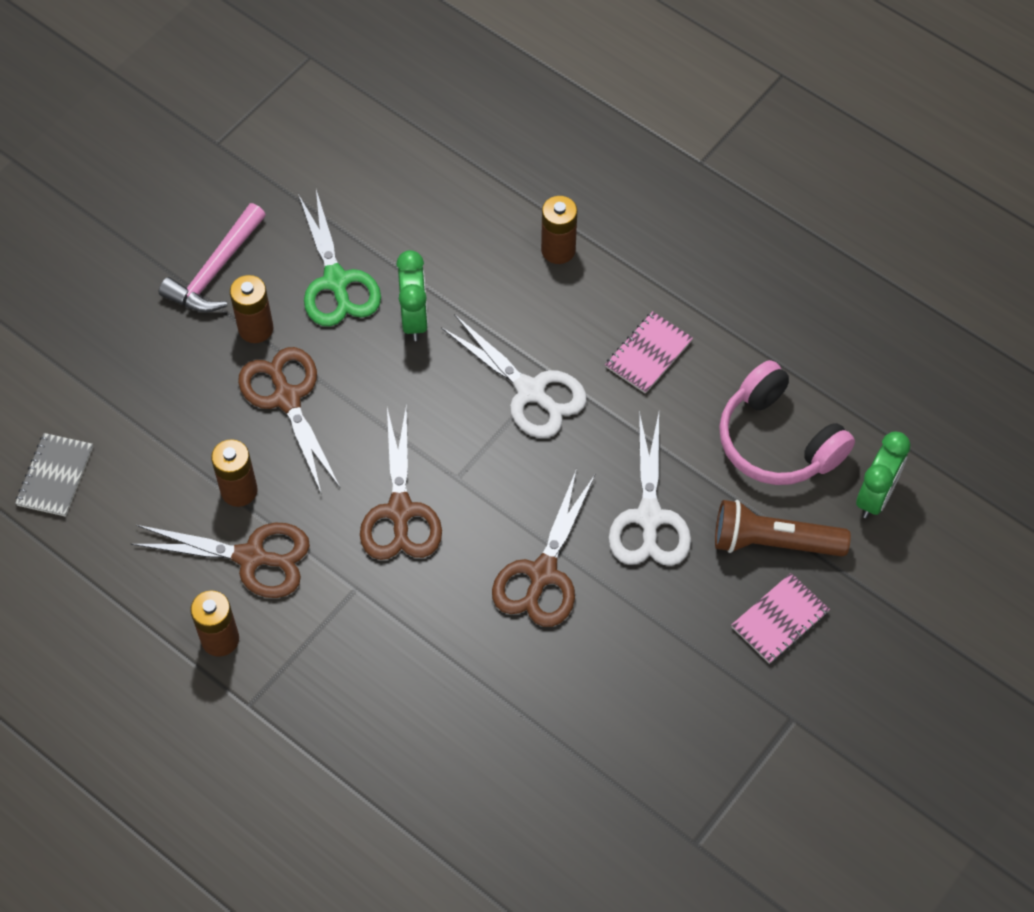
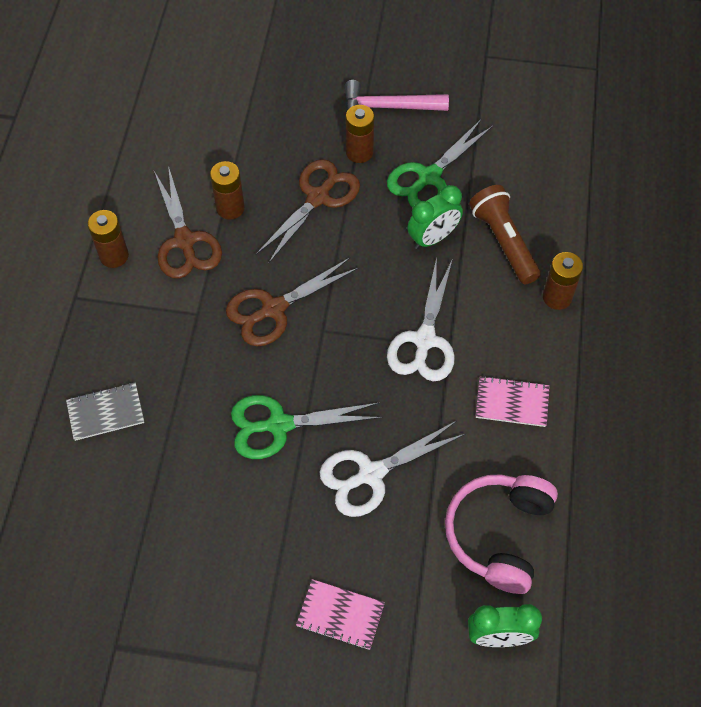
camera: 60 degrees right, 0 degrees up
grey notebook [15,433,93,517] -> grey notebook moved to [66,382,144,441]
brown scissors [492,469,596,627] -> green scissors [231,395,382,459]
brown flashlight [715,500,851,556] -> brown flashlight moved to [469,185,540,284]

